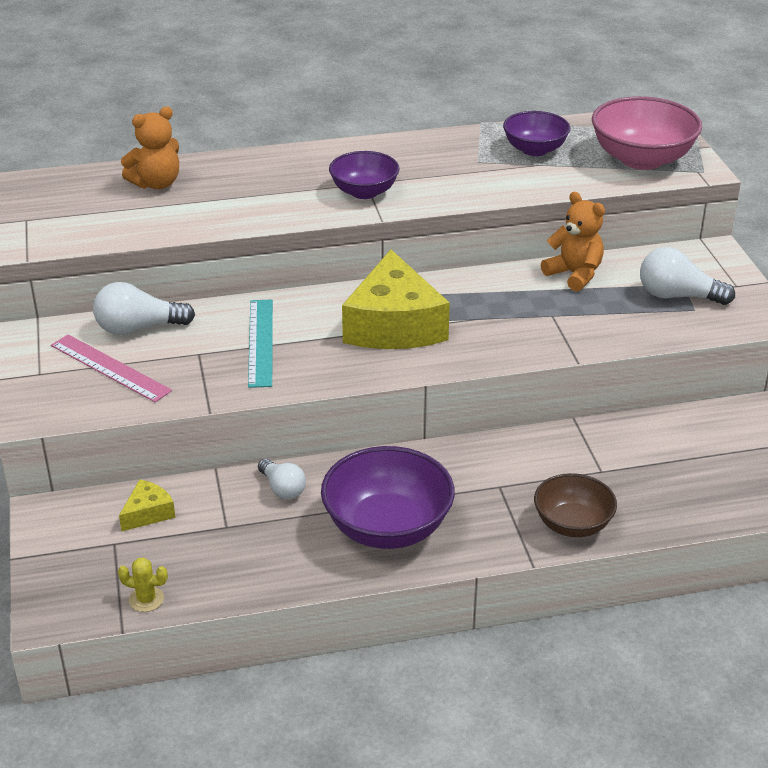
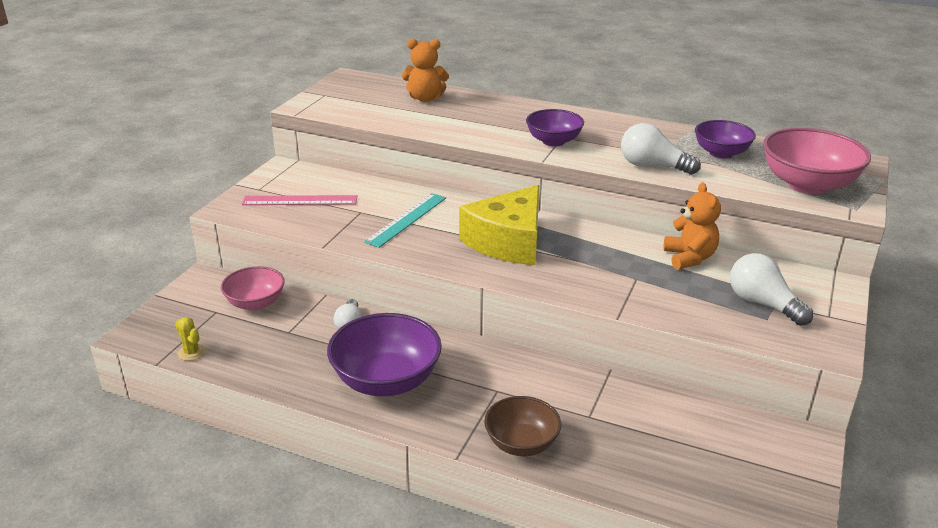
camera: 35 degrees right, 5 degrees down
pink ruler [51,334,172,402] -> pink ruler turned 75 degrees counterclockwise [242,195,357,205]
white light bulb [93,282,195,335] -> white light bulb moved to [621,123,701,175]
yellow cheese [119,479,175,531] -> pink bowl [221,266,285,311]

